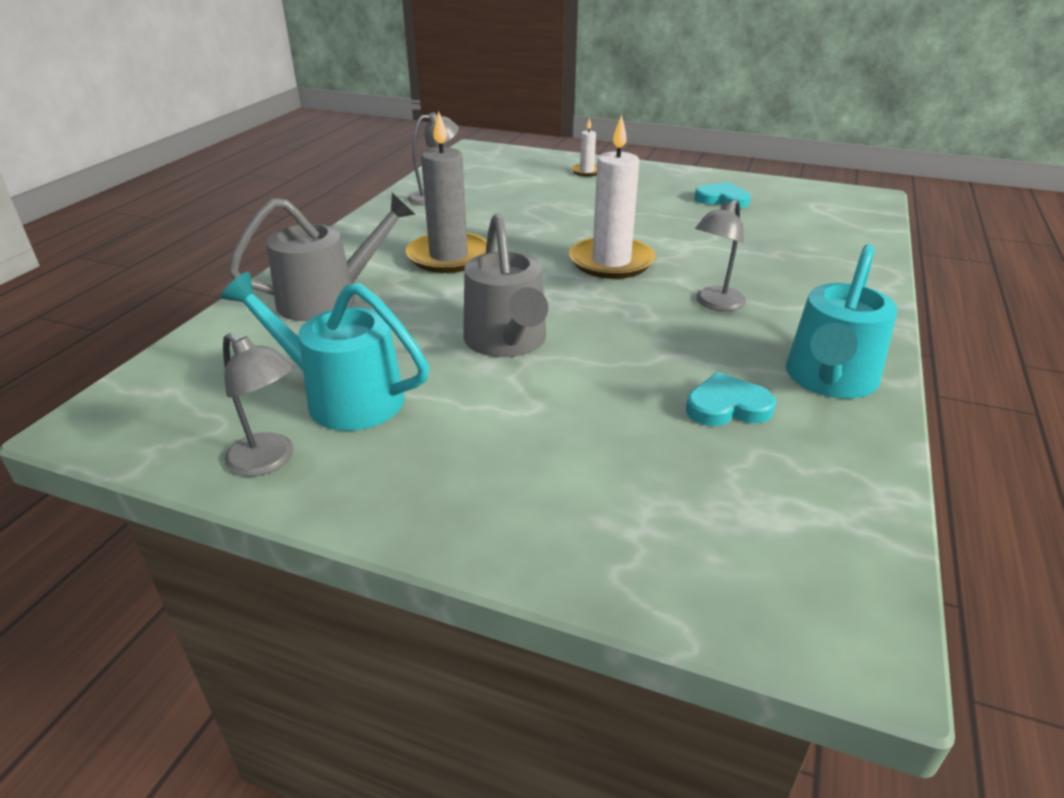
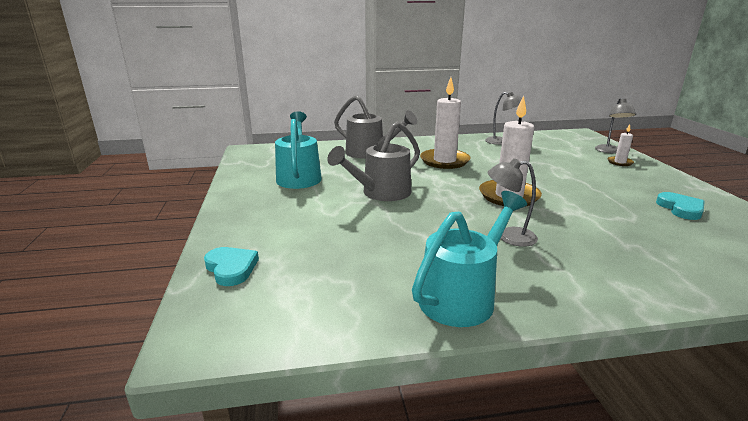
camera: 60 degrees right, 10 degrees down
grey lamp [223,334,293,476] -> grey lamp moved to [595,98,636,153]
grey candle [406,111,487,273] -> white candle [420,77,471,169]
turquoise heart [686,372,776,426] -> turquoise heart moved to [204,247,259,286]
turquoise watering can [786,244,897,399] -> turquoise watering can turned 135 degrees clockwise [412,191,527,327]

